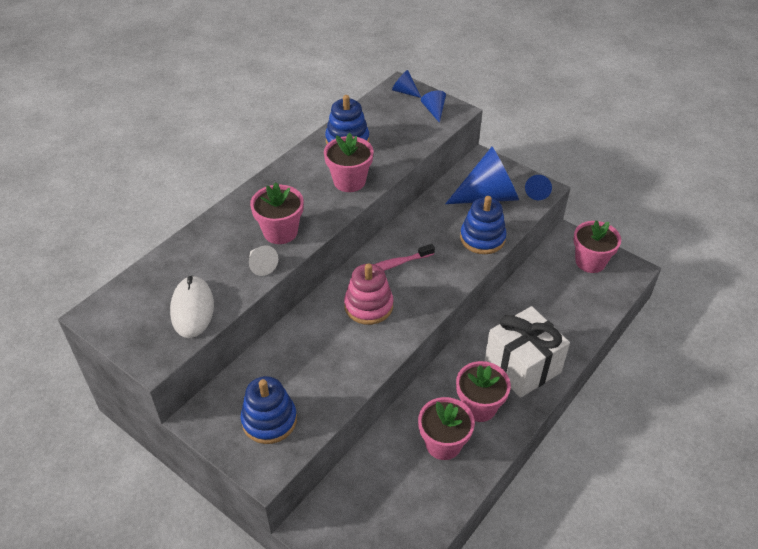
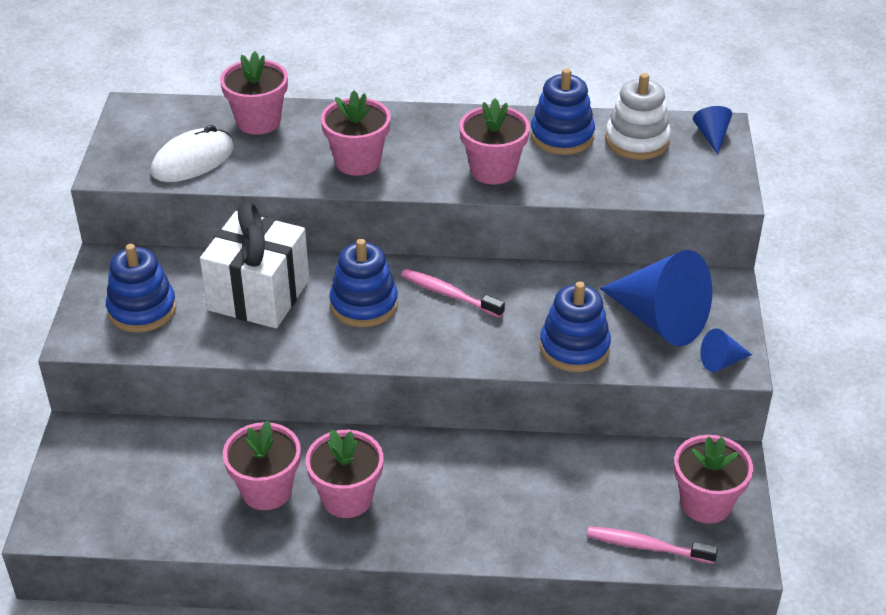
camera: 55 degrees right, 5 degrees down
white cone [249,245,278,276] -> none
pink stacking toy [344,263,393,325] -> blue stacking toy [329,239,398,327]
blue cone [421,91,446,123] -> none
white gift [485,306,570,398] -> white gift moved to [200,202,309,328]
none -> pink flower pot [220,51,288,135]
none -> pink toothbrush [587,526,718,564]
none -> white stacking toy [605,73,671,160]

